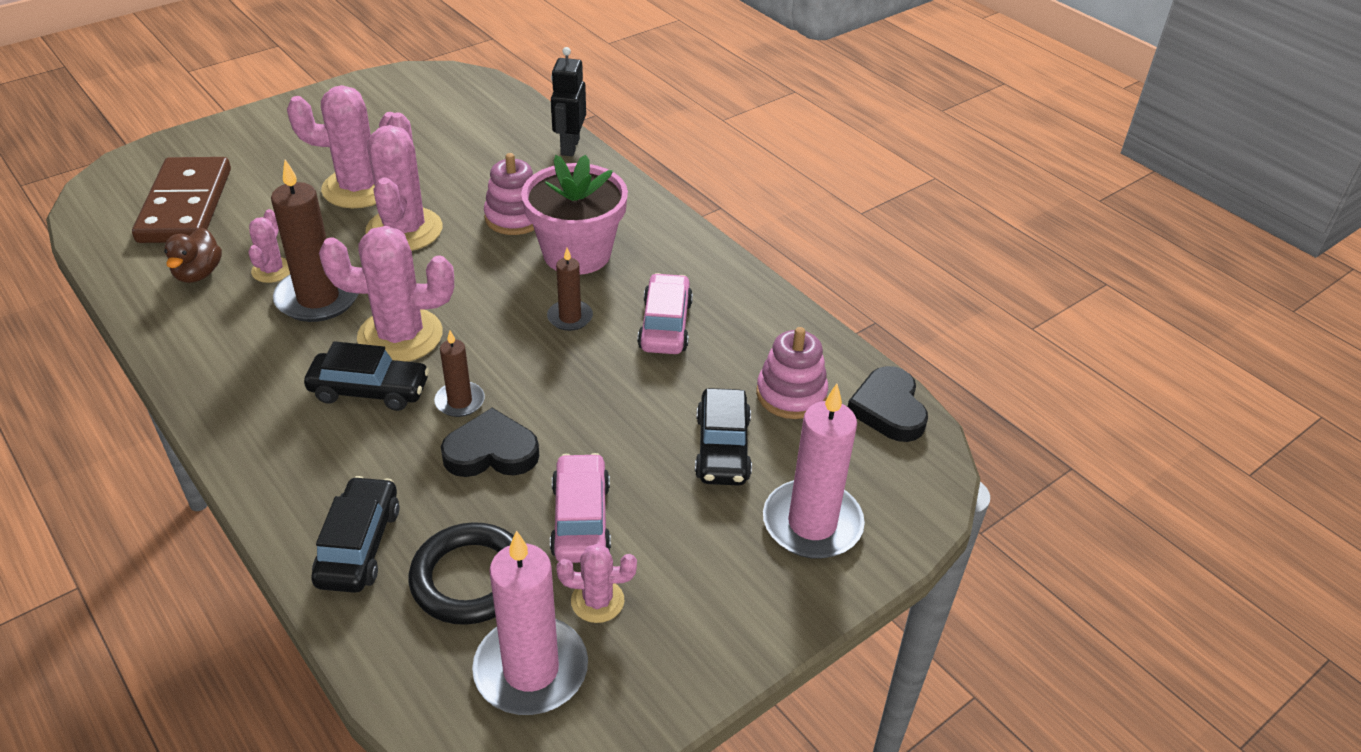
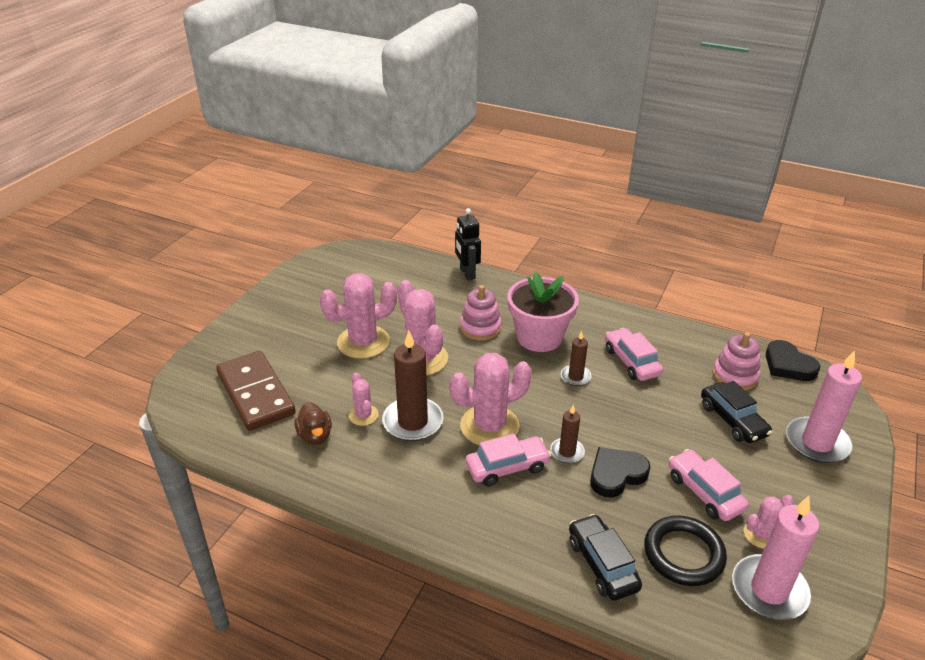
camera: 25 degrees left, 5 degrees down
black car [304,341,430,411] -> pink car [465,434,551,487]

